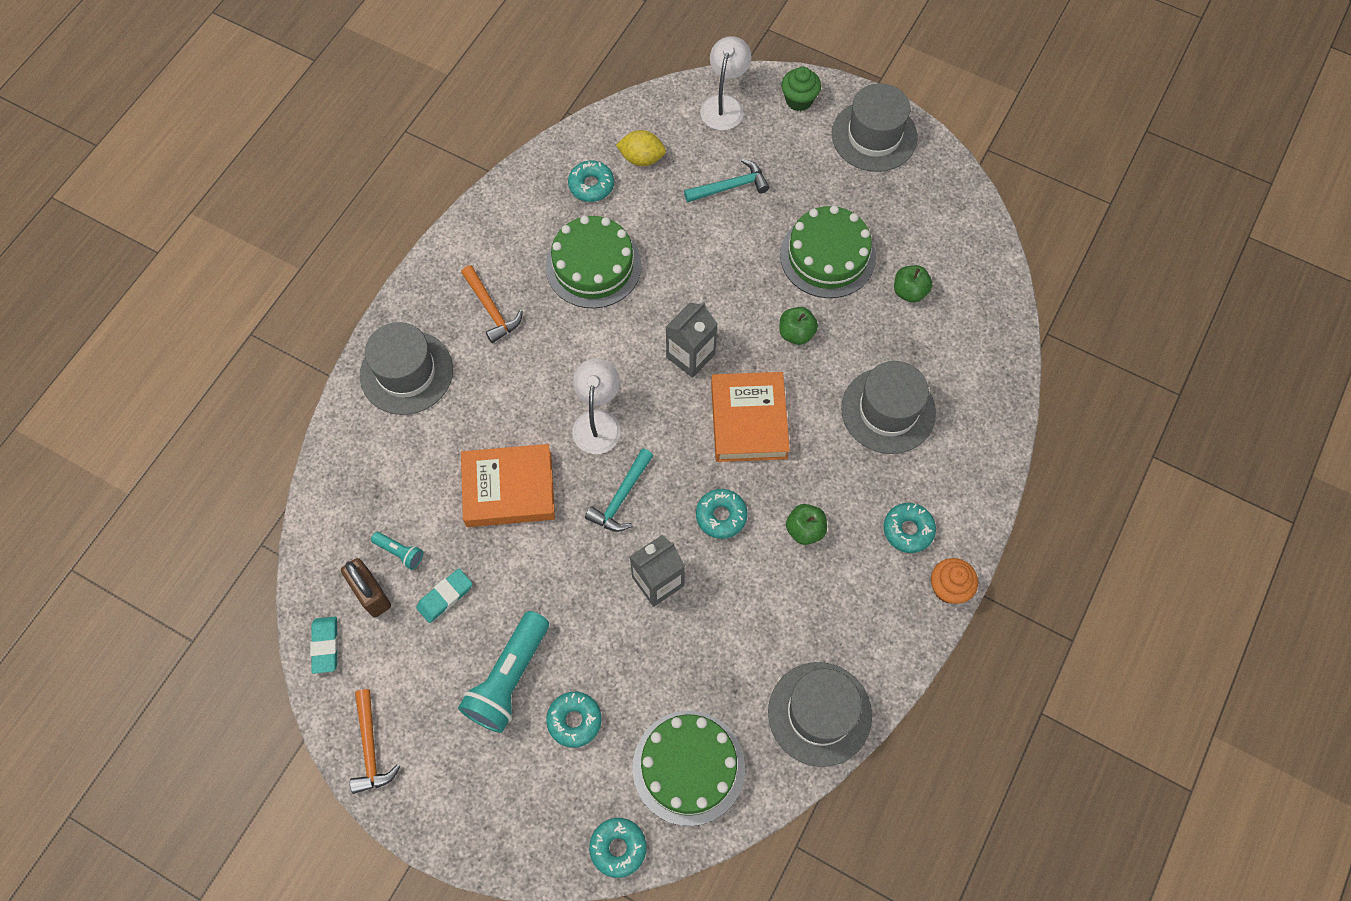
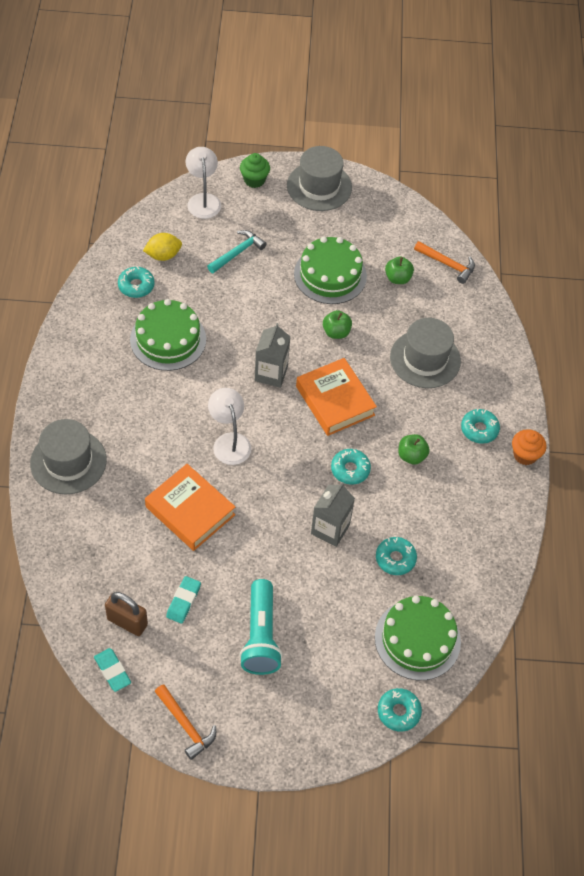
camera: 30 degrees left, 10 degrees down
turquoise flashlight [371,532,423,570] -> none
orange hammer [461,265,523,343] -> orange hammer moved to [414,241,475,284]
orange book [461,444,555,527] -> orange book turned 75 degrees clockwise [145,464,235,551]
turquoise donut [546,692,602,748] -> turquoise donut moved to [376,537,417,575]
turquoise hammer [585,448,653,532] -> none
grey hat [768,662,872,767] -> none

